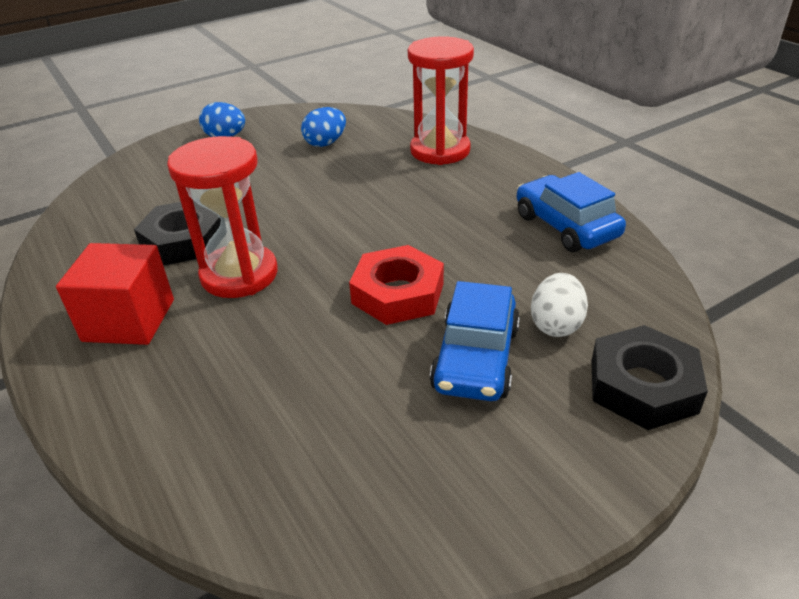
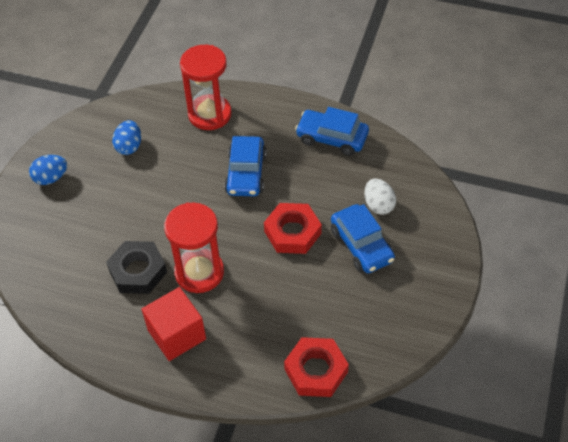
camera: 40 degrees left, 15 degrees up
black nut [591,325,708,430] -> none
none -> blue car [224,136,267,196]
none -> red nut [284,337,349,397]

